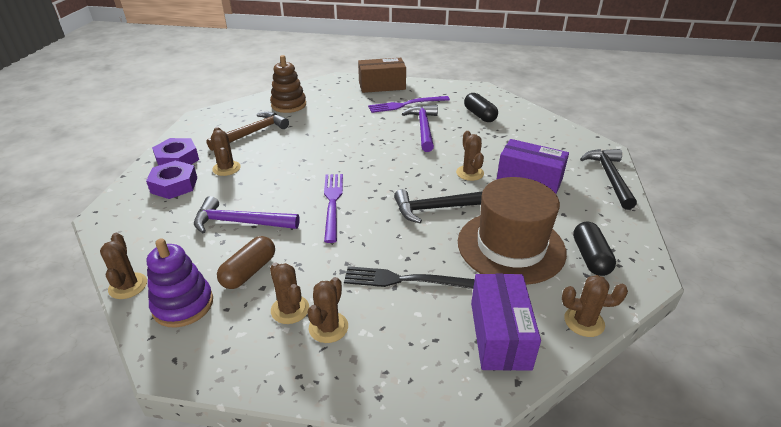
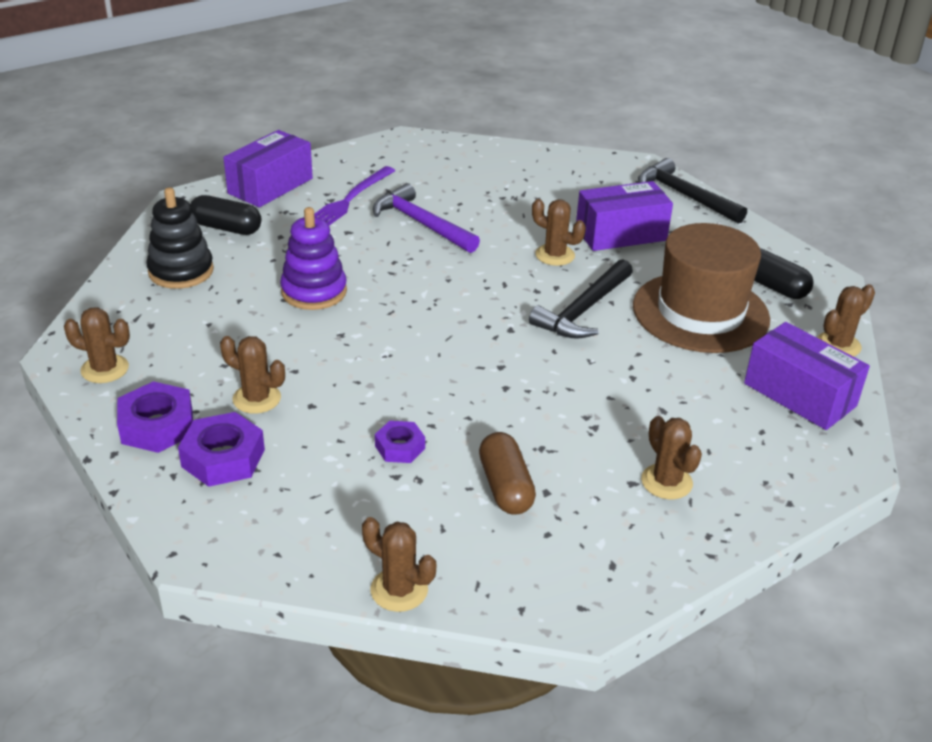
camera: 45 degrees left, 0 degrees up
purple stacking toy [147,239,213,328] -> purple stacking toy moved to [280,207,347,310]
purple hammer [194,196,300,233] -> purple nut [375,421,425,463]
brown hammer [206,112,289,151] -> none
brown stacking toy [270,55,306,113] -> black stacking toy [146,187,214,289]
brown cactus [270,262,309,324] -> brown cactus moved to [64,307,130,383]
purple fork [324,174,343,243] -> none
black fork [344,266,475,289] -> none
brown box [358,58,406,93] -> purple box [223,130,313,207]
black capsule [464,93,498,122] -> black capsule moved to [190,195,261,235]

